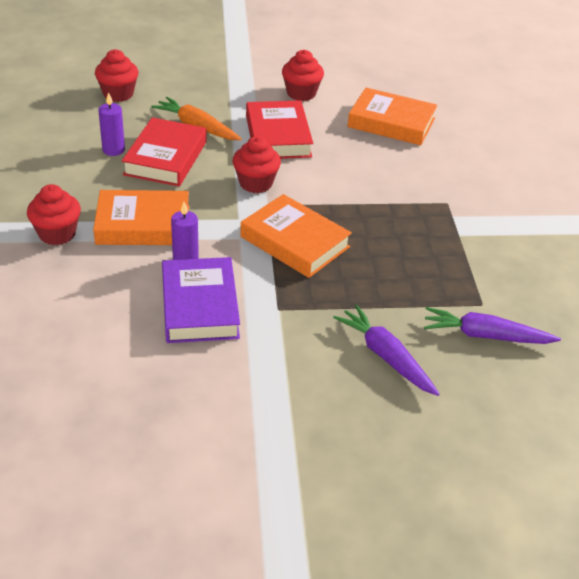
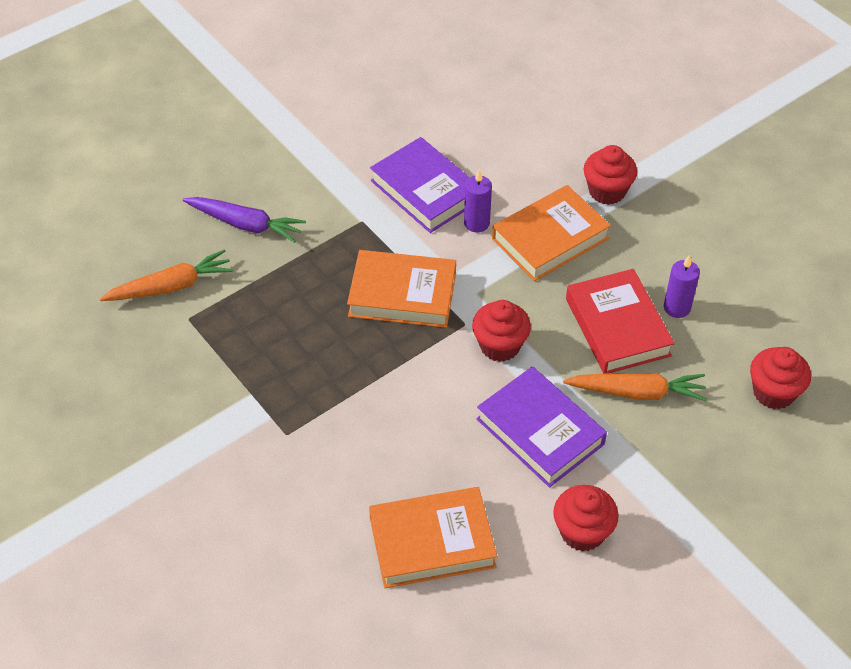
camera: 150 degrees right, 10 degrees up
red book [246,100,313,159] -> purple book [476,366,607,487]
purple carrot [424,307,561,344] -> orange carrot [100,249,234,301]

